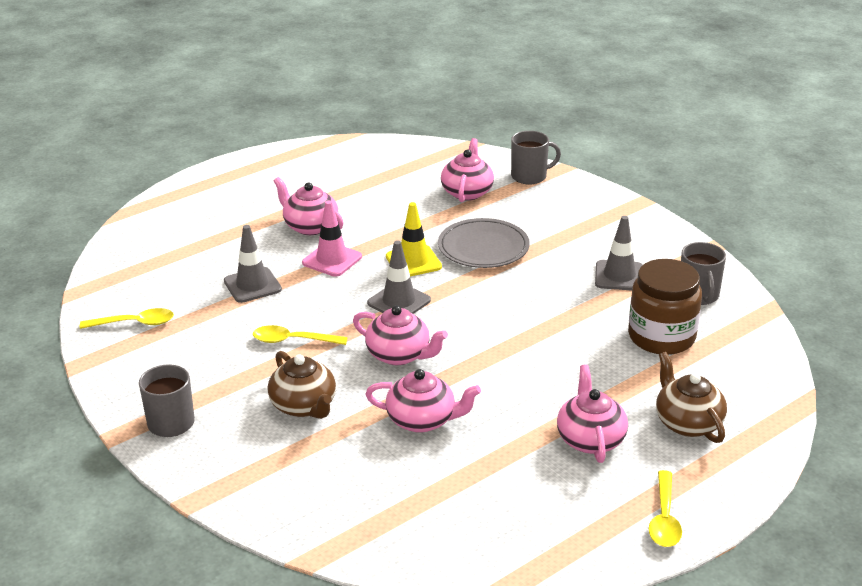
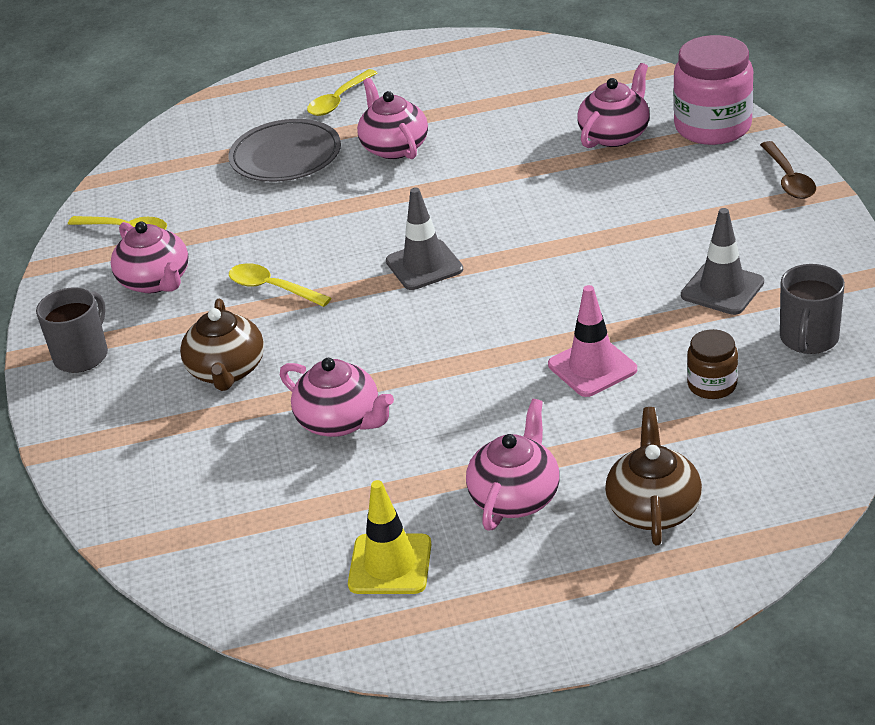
camera: 30 degrees right, 5 degrees up
grey traffic cone [224,225,282,303] -> none
pink traffic cone [302,201,362,277] -> pink traffic cone moved to [548,285,637,397]
pink teapot [353,305,448,365] -> pink teapot moved to [111,221,189,293]
yellow traffic cone [386,202,442,277] -> yellow traffic cone moved to [348,480,432,594]
grey plate [438,218,530,268] -> grey plate moved to [228,119,341,182]
grey mug [511,131,561,185] -> pink jar [673,35,754,145]
brown jar [628,259,702,355] -> brown jar [687,329,738,399], size x0.53
yellow spoon [649,470,682,547] -> yellow spoon moved to [307,69,377,116]
none -> brown spoon [760,141,816,199]

